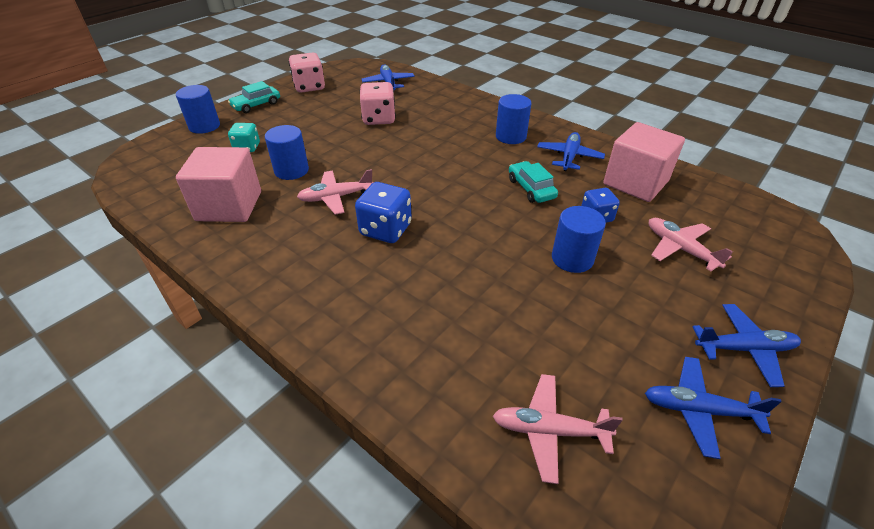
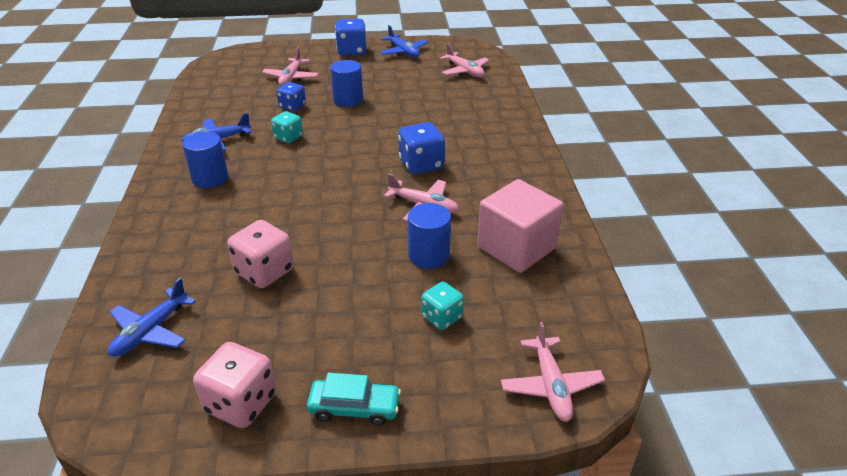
camera: 135 degrees left, 5 degrees down
blue cylinder [176,85,220,134] -> none
turquoise car [509,161,558,203] -> turquoise dice [271,111,303,143]
pink cube [603,122,685,202] -> none
blue plane [693,304,801,387] -> blue dice [335,19,367,56]
none -> pink plane [501,322,605,422]

